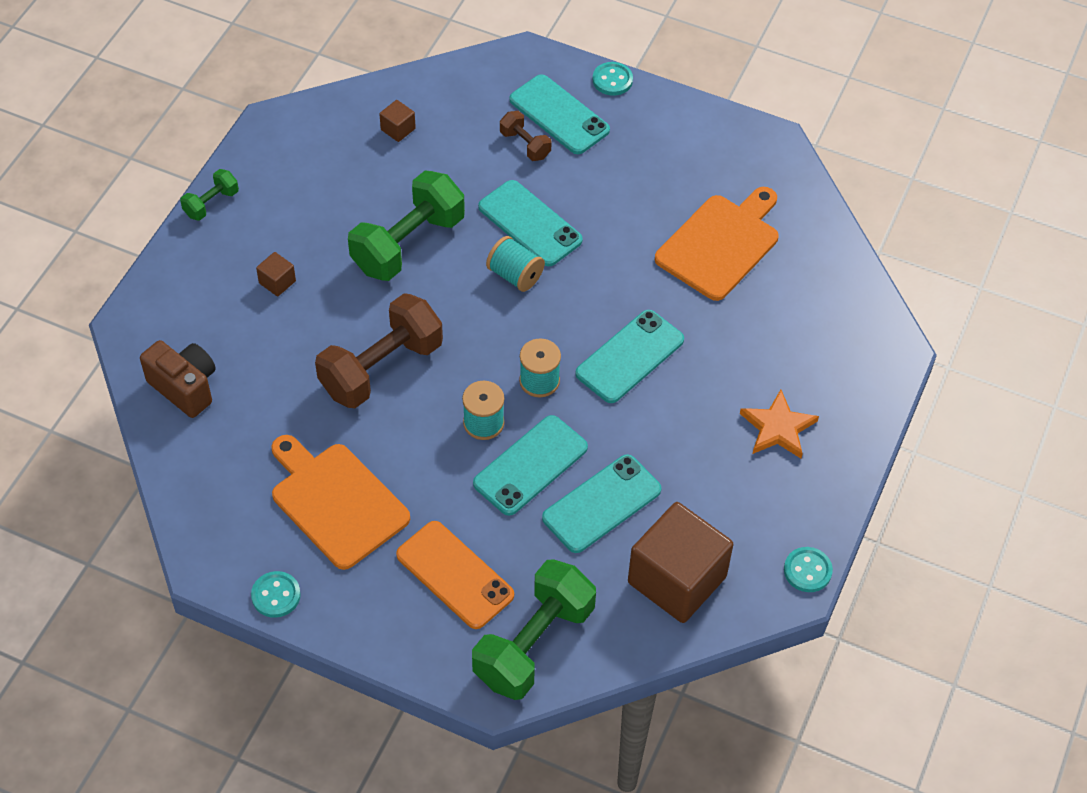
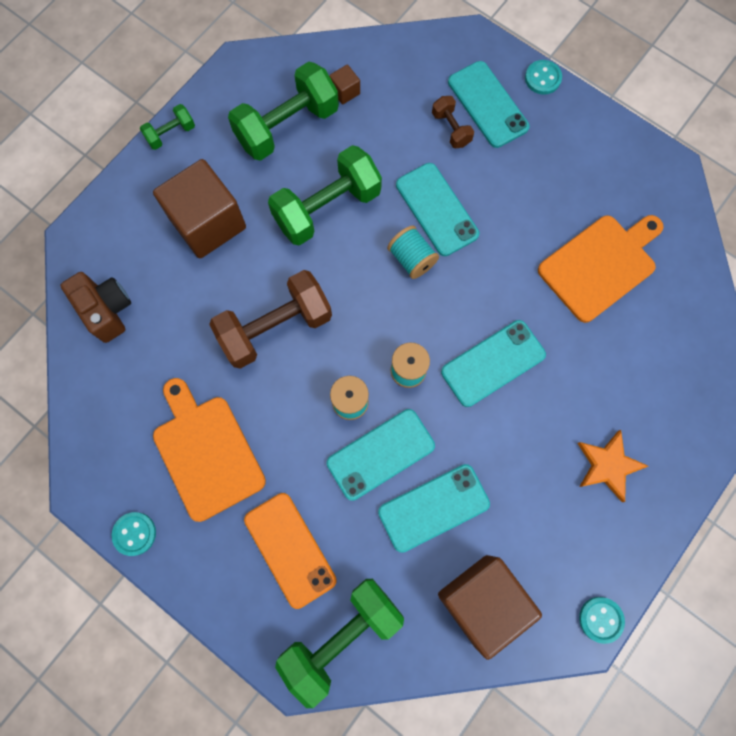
camera: 15 degrees right, 20 degrees up
brown cube [256,252,296,296] -> brown cube [153,159,246,258], size x2.45
none -> green dumbbell [228,61,339,161]

